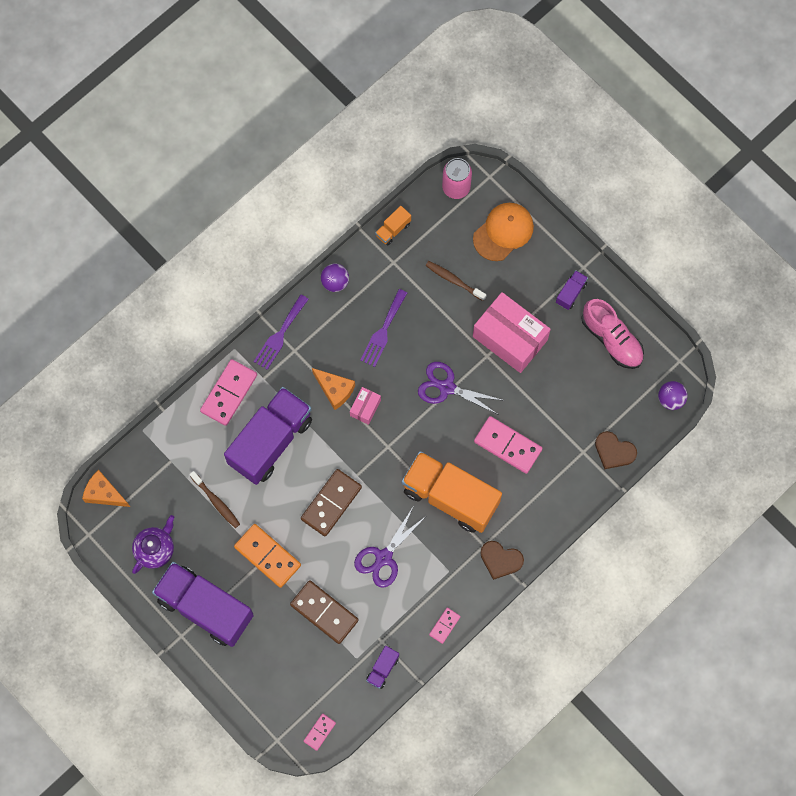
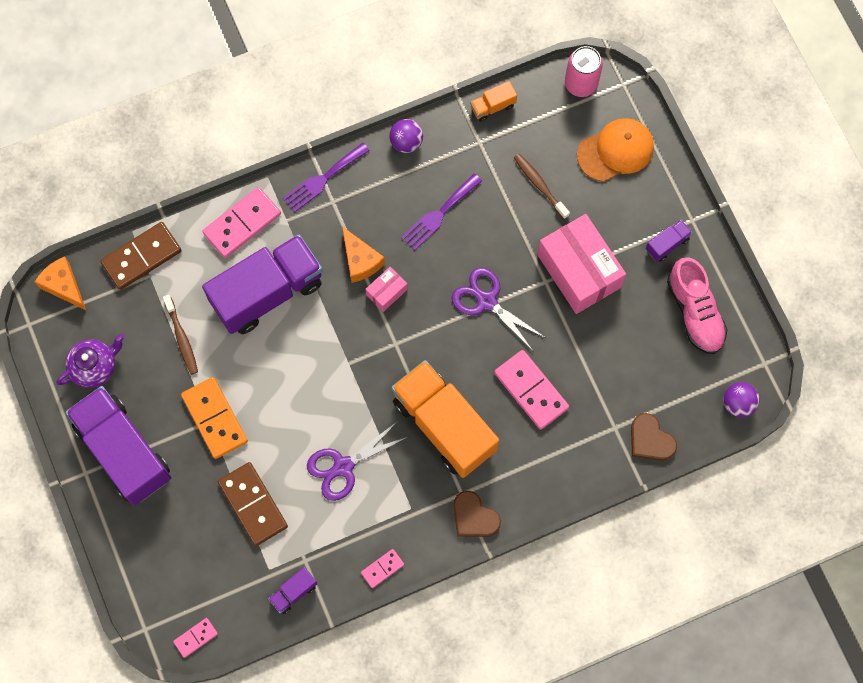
camera: 20 degrees right, 0 degrees up
brown domino [301,469,362,536] -> brown domino moved to [100,222,181,290]

